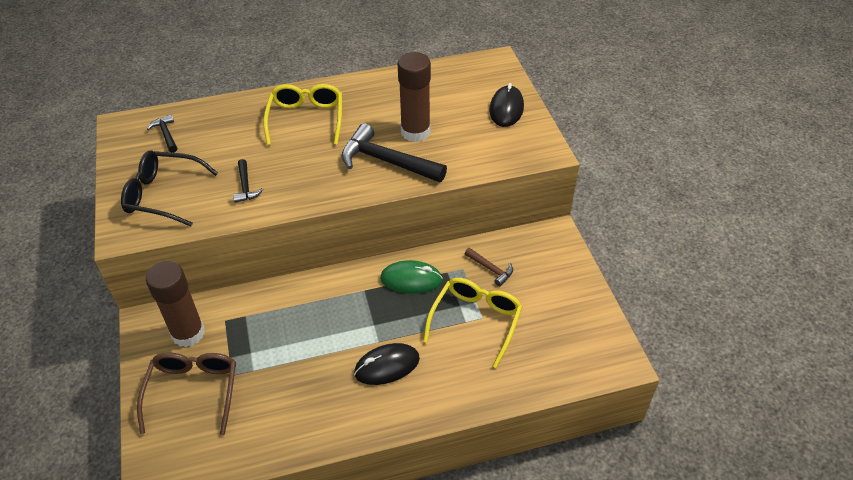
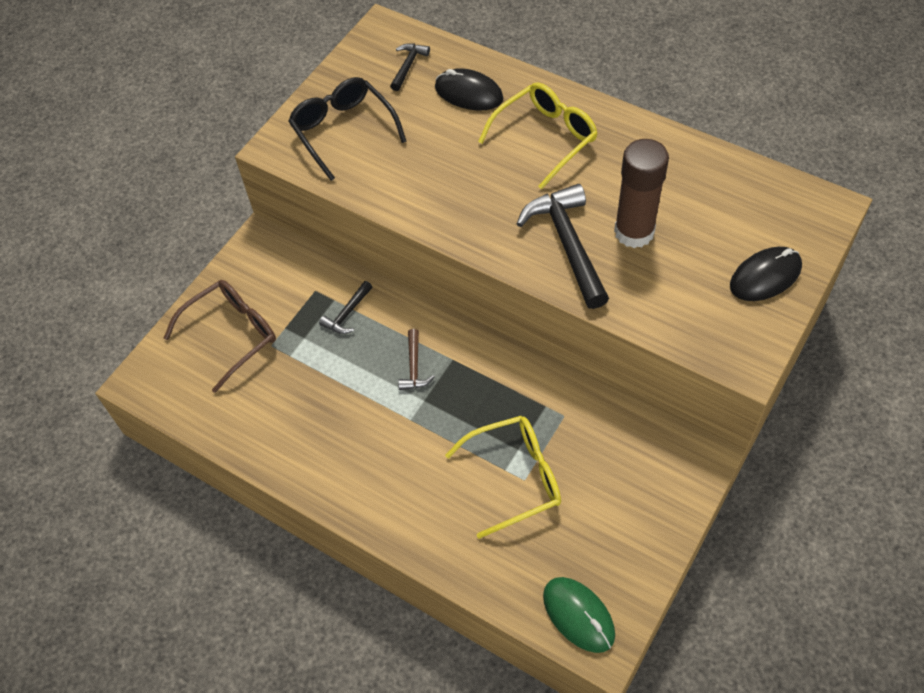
camera: 50 degrees right, 10 degrees up
brown glue stick [146,261,205,347] -> none
black hammer [233,159,263,203] -> black hammer moved to [319,281,372,334]
black mouse [354,343,420,385] -> black mouse moved to [435,68,503,110]
green mouse [380,260,443,294] -> green mouse moved to [543,577,615,653]
brown hammer [465,248,513,286] -> brown hammer moved to [398,329,435,390]

